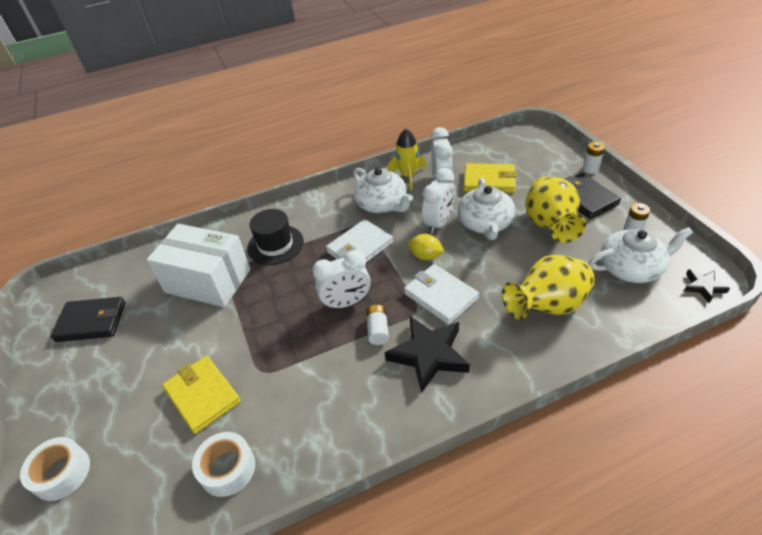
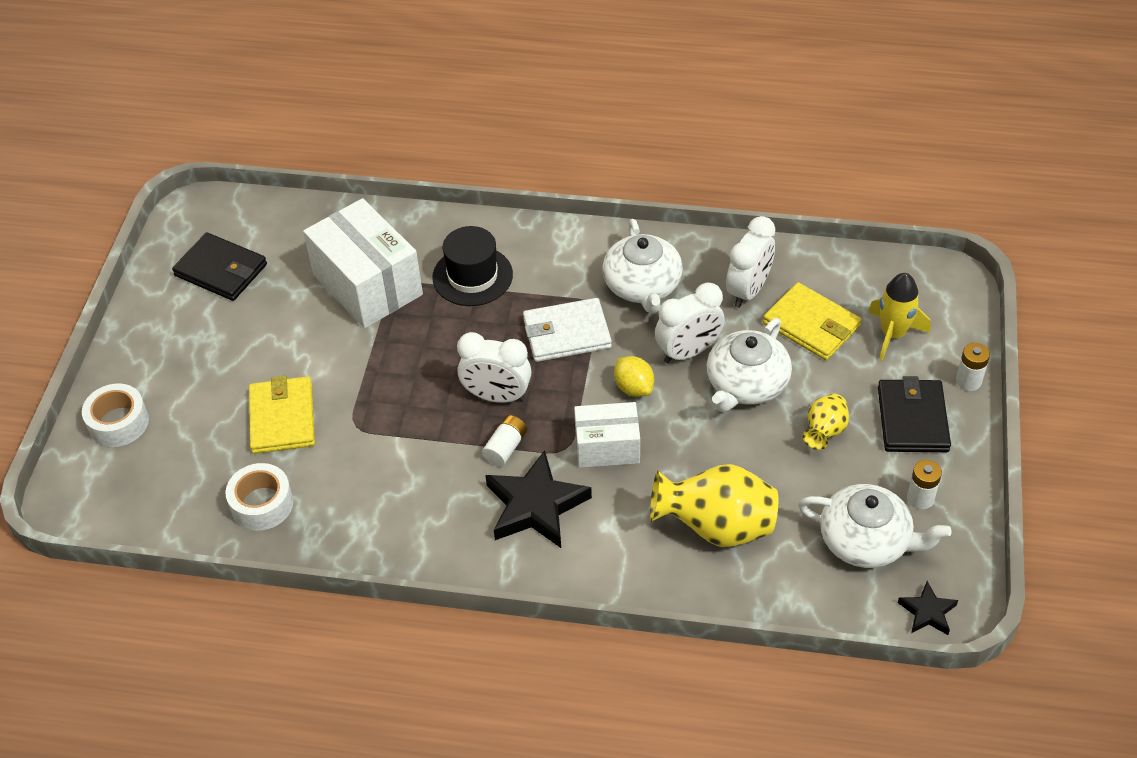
camera: 30 degrees right, 5 degrees up
yellow rocket [388,129,426,190] -> yellow rocket moved to [868,273,931,361]
white wallet [404,264,479,325] -> white box [574,402,640,468]
yellow vase [525,177,586,243] -> yellow vase [803,394,849,450], size x0.53

